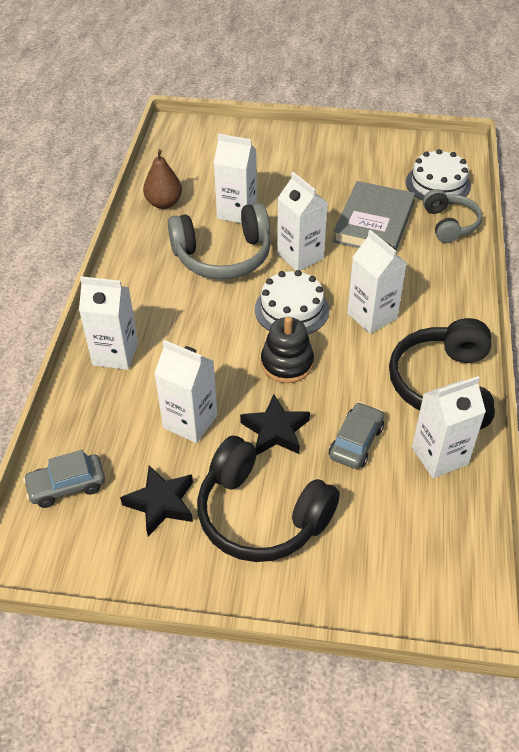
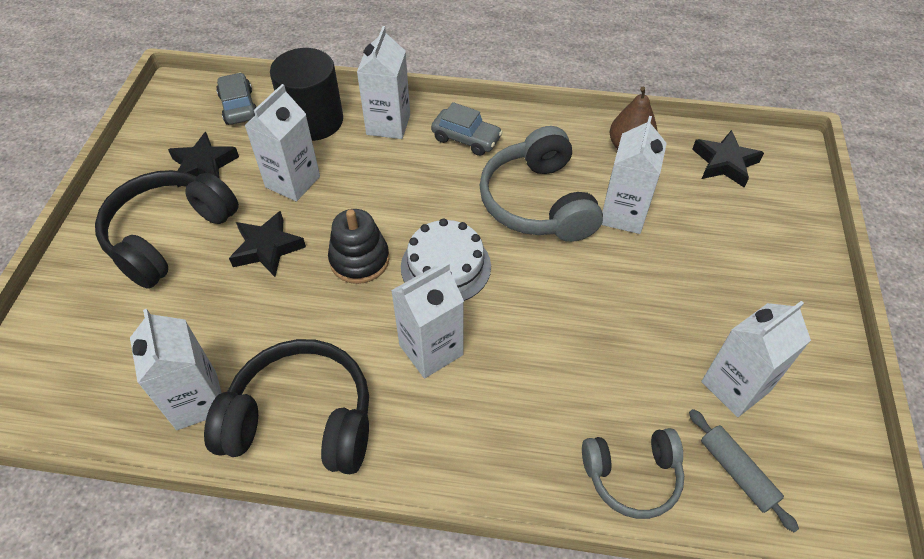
camera: 90 degrees right, 5 degrees up
white carton [277,172,328,271] -> white carton moved to [701,301,811,417]
grey car [329,402,384,469] -> grey car moved to [431,102,503,156]
grey book [333,181,415,250] -> none
white cake [406,149,471,204] -> grey rolling pin [689,409,799,533]
none -> black cylinder [270,48,343,141]
none -> black star [692,130,764,187]

